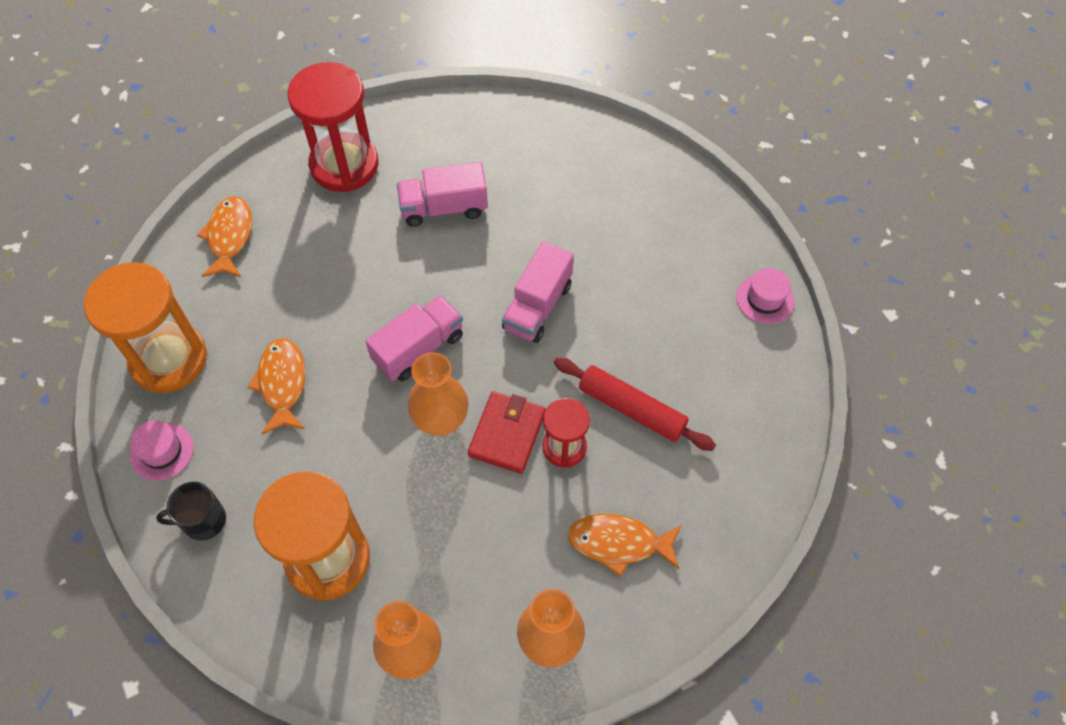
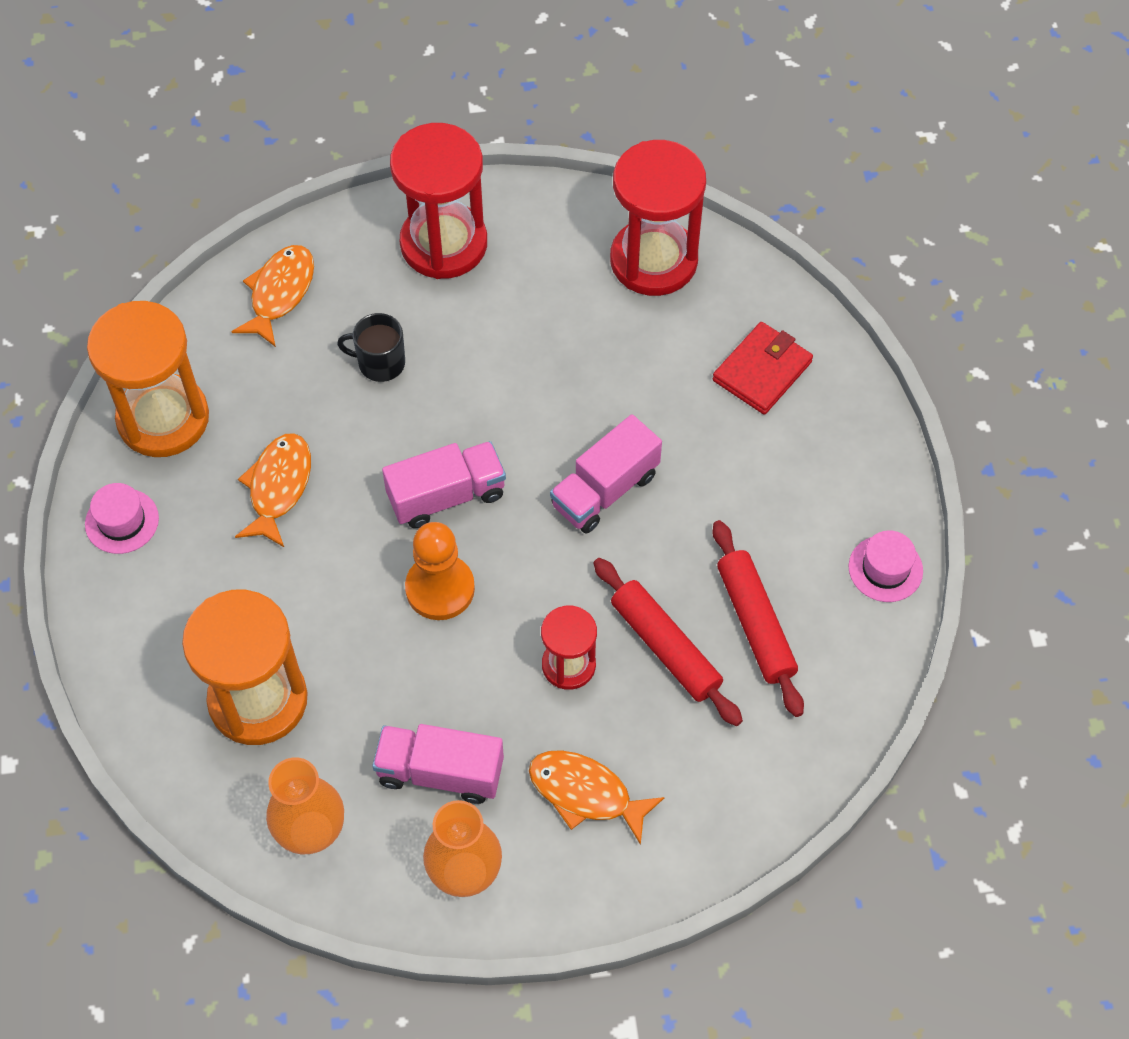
camera: 20 degrees right, 0 degrees up
black mug [156,482,226,541] -> black mug moved to [337,313,405,382]
pink truck [397,162,488,227] -> pink truck moved to [372,724,504,804]
orange vase [408,352,469,436] -> orange pawn [405,522,475,620]
red wallet [467,391,545,474] -> red wallet moved to [713,322,813,415]
none -> red hourglass [610,140,706,296]
none -> red rolling pin [713,520,804,717]

